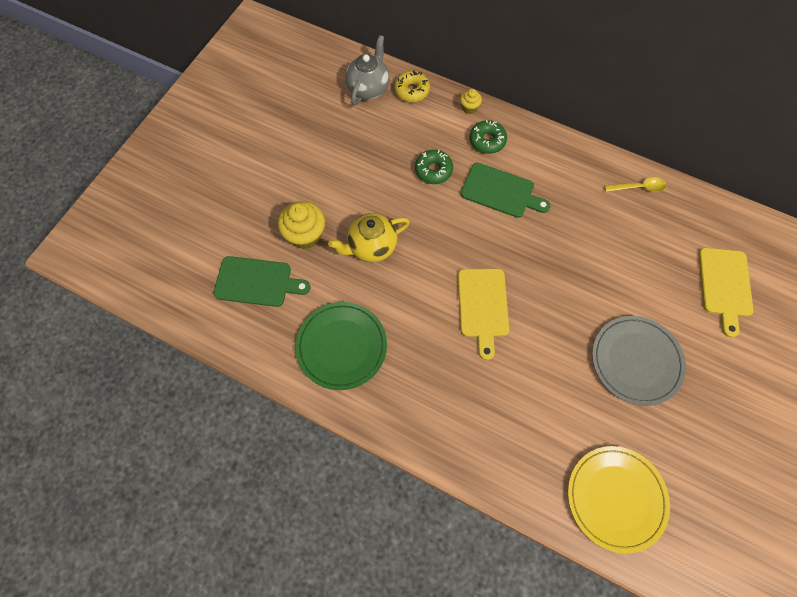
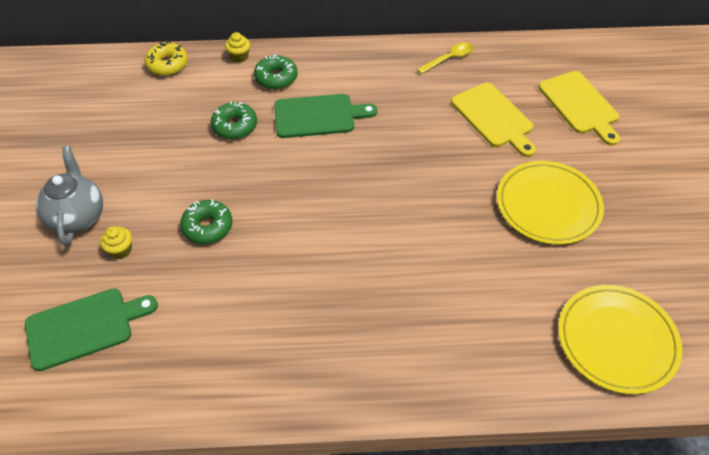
camera: 30 degrees left, 15 degrees down
yellow cupcake [278,201,325,249] -> yellow cupcake [100,226,132,259], size x0.52
green plate [296,302,387,390] -> none
yellow teapot [328,213,410,262] -> green donut [180,199,232,244]
grey teapot [345,35,390,106] -> grey teapot moved to [36,146,103,246]
yellow cutting board [458,269,509,360] -> yellow cutting board moved to [451,83,536,157]
grey plate [592,316,686,406] -> yellow plate [497,161,604,245]

